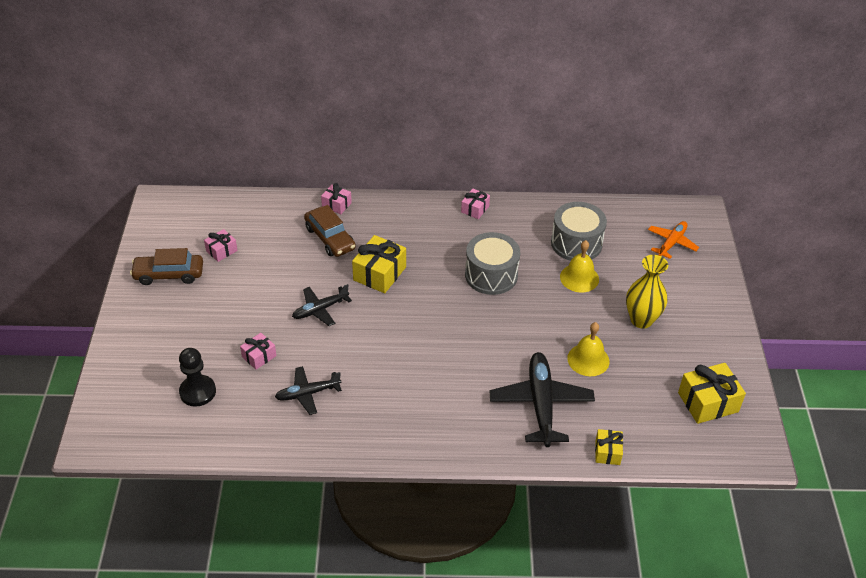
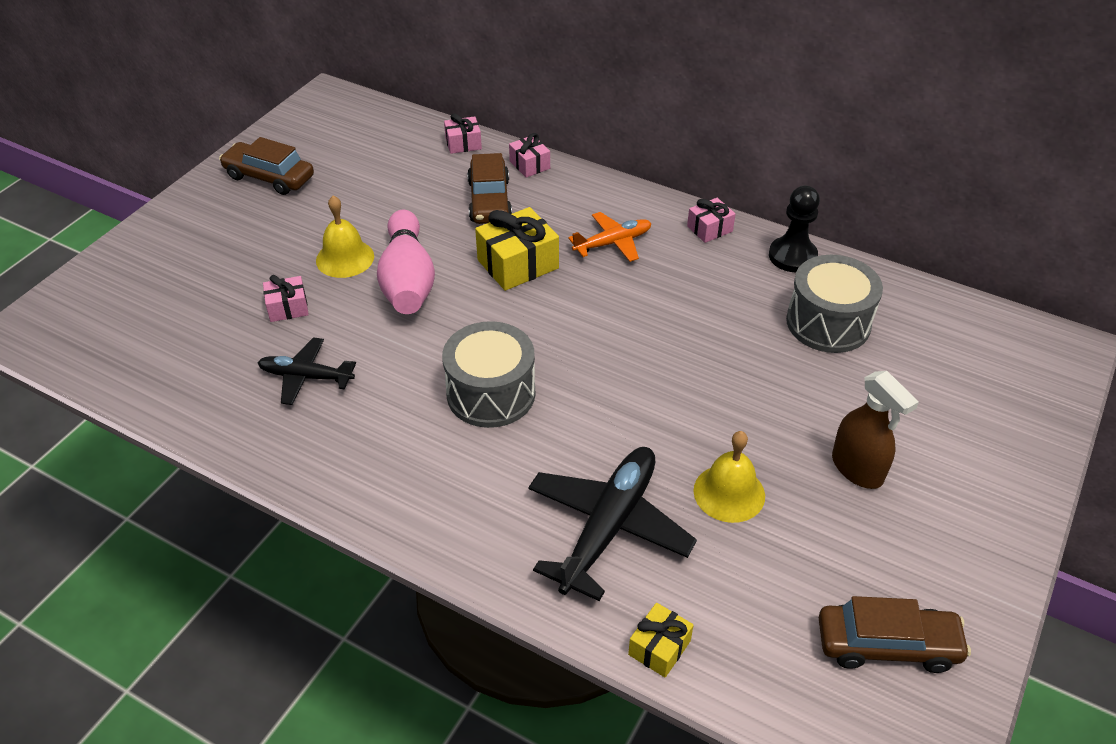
camera: 30 degrees right, 0 degrees up
black pawn [179,348,216,407] -> black pawn moved to [769,186,820,272]
pink gift [204,229,238,262] -> pink gift moved to [444,113,482,154]
black plane [292,284,352,326] -> pink bowling pin [377,209,435,314]
grey drum [465,232,520,295] -> grey drum moved to [442,321,535,428]
yellow bell [560,240,599,293] -> yellow bell moved to [316,196,374,278]
yellow vase [626,255,668,329] -> brown spray bottle [832,371,919,489]
orange plane [648,221,699,259] -> orange plane moved to [568,212,652,262]
yellow gift [678,363,746,424] -> brown car [819,596,971,673]

